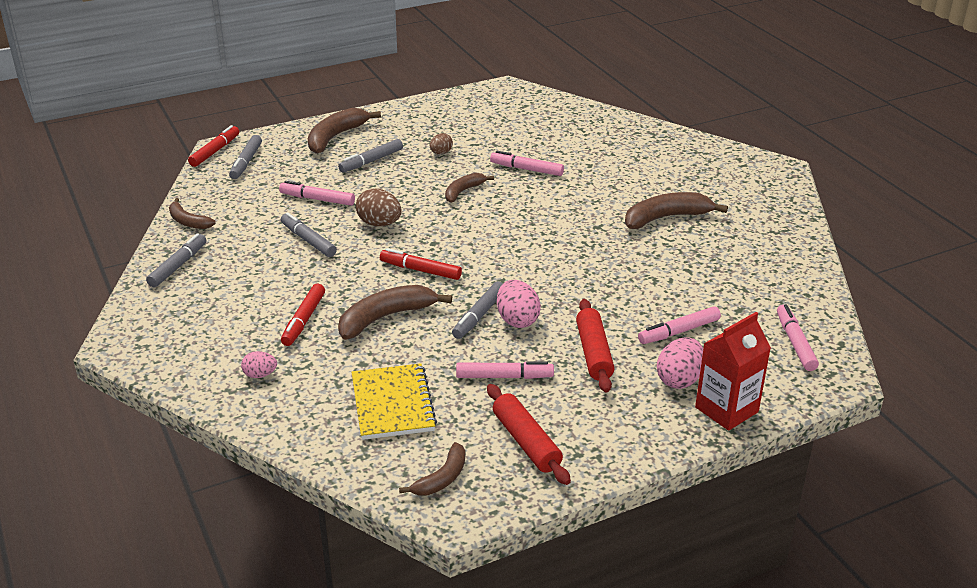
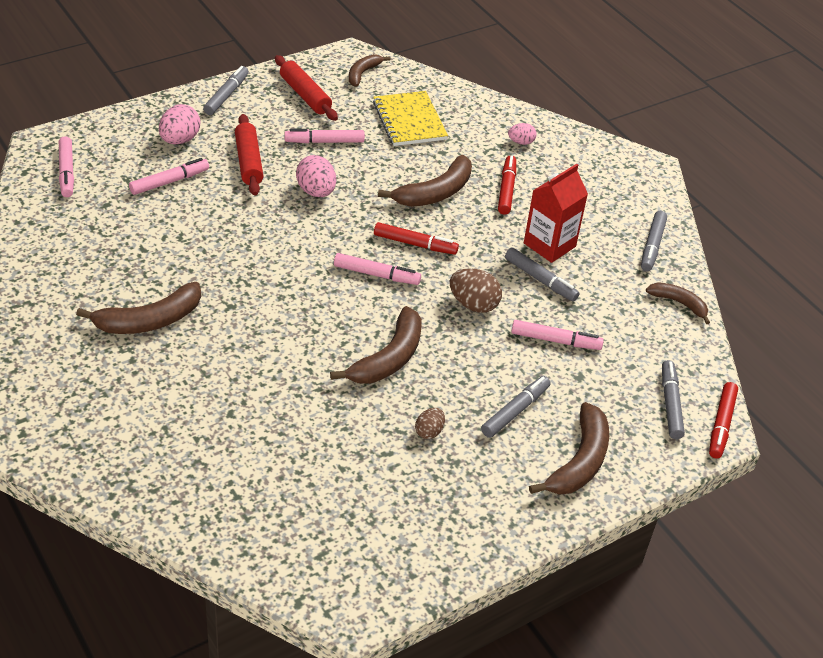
camera: 170 degrees right, 10 degrees up
brown banana [445,173,494,203] -> brown banana [330,306,422,384], size x1.65
grey marker [452,281,503,339] -> grey marker moved to [203,66,249,115]
pink marker [490,151,564,176] -> pink marker moved to [334,253,421,285]
red carton [695,312,771,431] -> red carton moved to [524,164,588,263]

